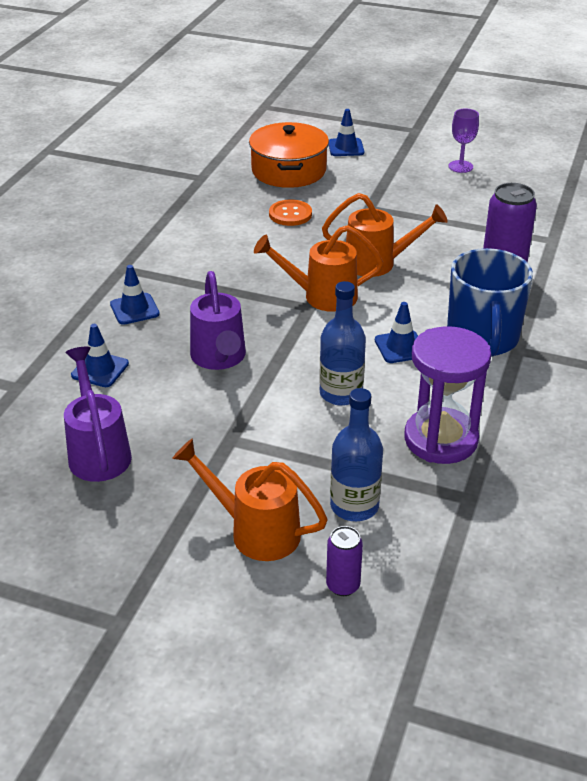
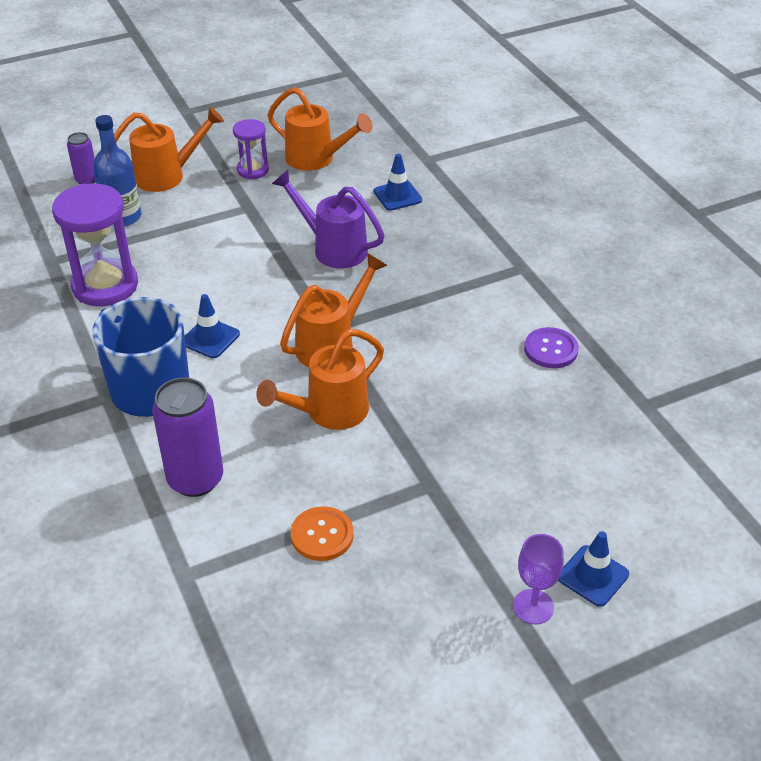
camera: 135 degrees right, 5 degrees up
purple watering can [64,347,132,482] -> orange watering can [267,87,373,171]
blue traffic cone [110,265,160,325] -> none
orange pot [249,122,329,188] -> none
orange button [269,200,312,226] -> orange button moved to [291,506,354,561]
blue bottle [319,281,366,406] -> none
purple goblet [448,109,479,173] -> purple goblet moved to [513,534,564,624]
none -> purple hourglass [233,119,269,179]
none -> purple button [524,327,579,368]

